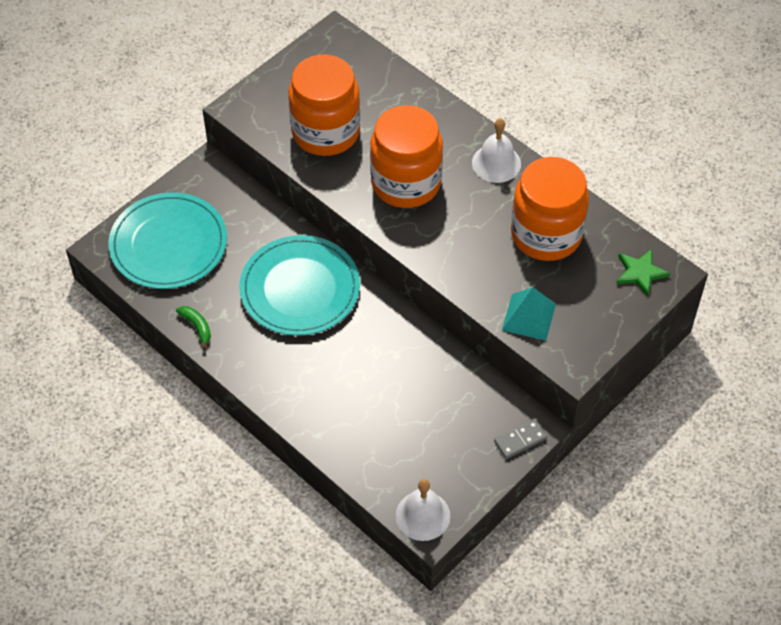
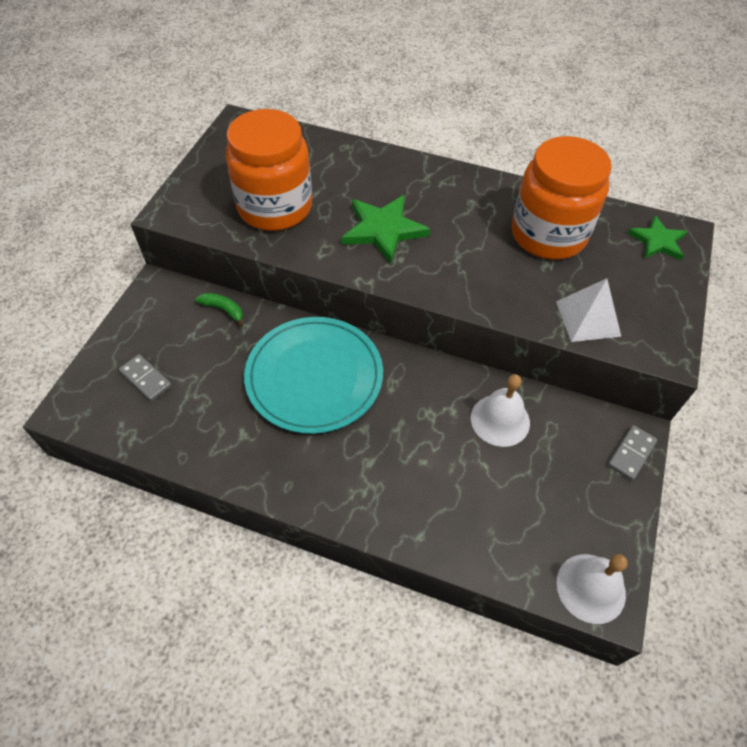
camera: 25 degrees left, 0 degrees up
turquoise plate [108,192,227,289] -> grey domino [119,354,172,401]
green banana [176,306,211,349] -> green banana moved to [195,293,243,327]
orange jar [370,105,443,208] -> green star [341,195,430,264]
white bell [472,118,521,183] -> white bell moved to [471,374,530,447]
turquoise pyramid [502,287,556,341] -> white pyramid [556,278,621,342]

